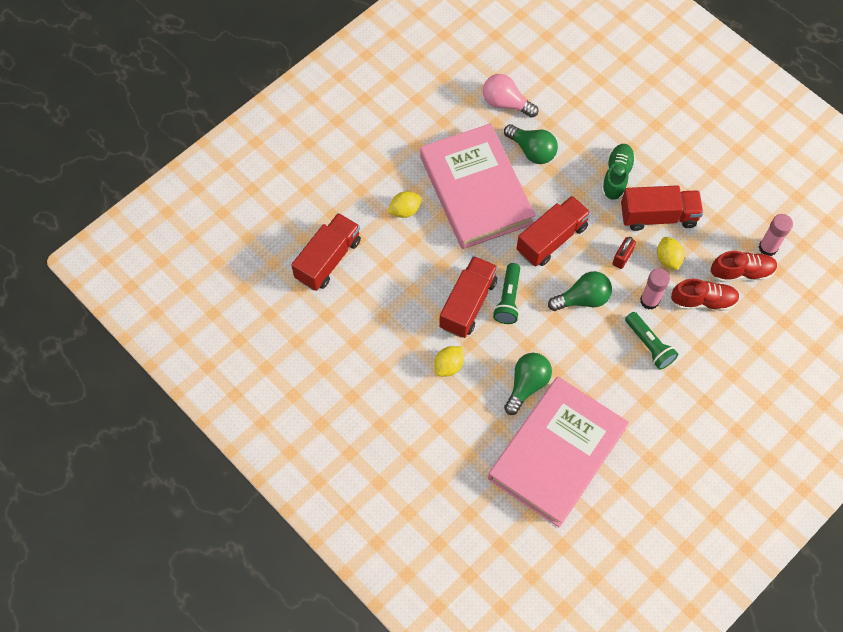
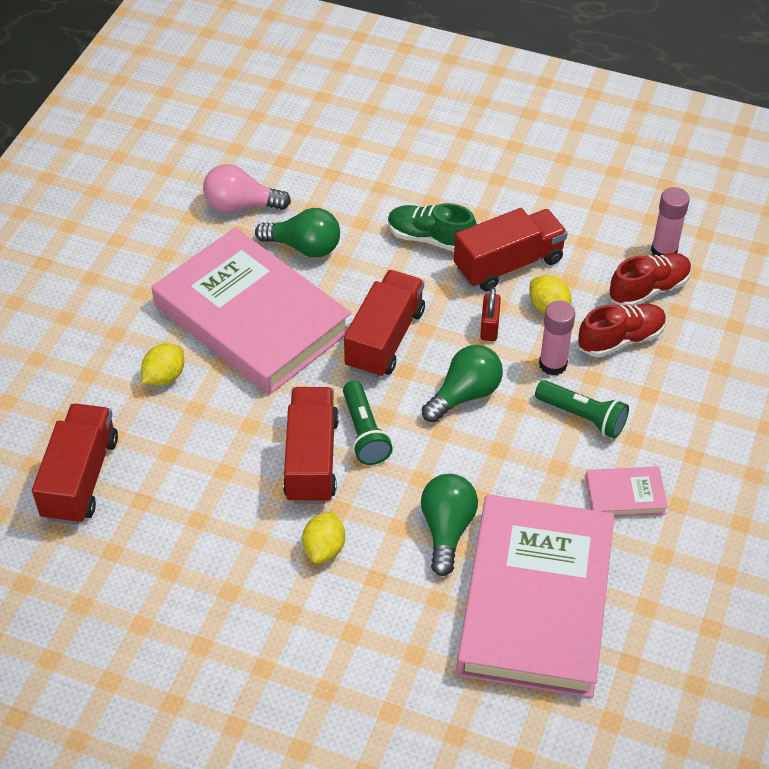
camera: 25 degrees left, 15 degrees down
green shoe [601,144,636,201] -> green shoe turned 60 degrees counterclockwise [388,203,477,251]
none -> pink book [585,466,668,517]

